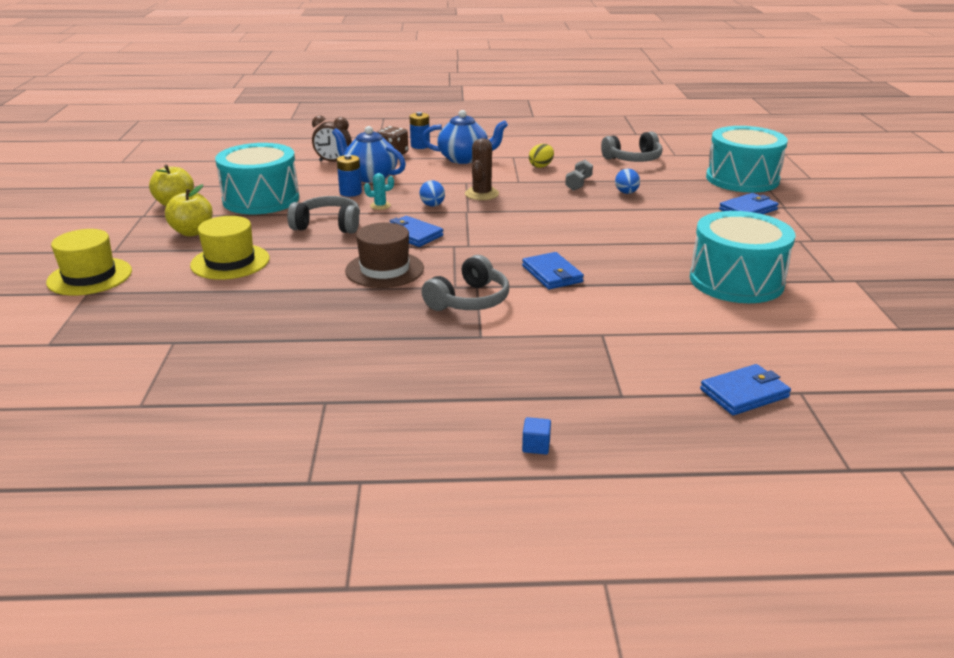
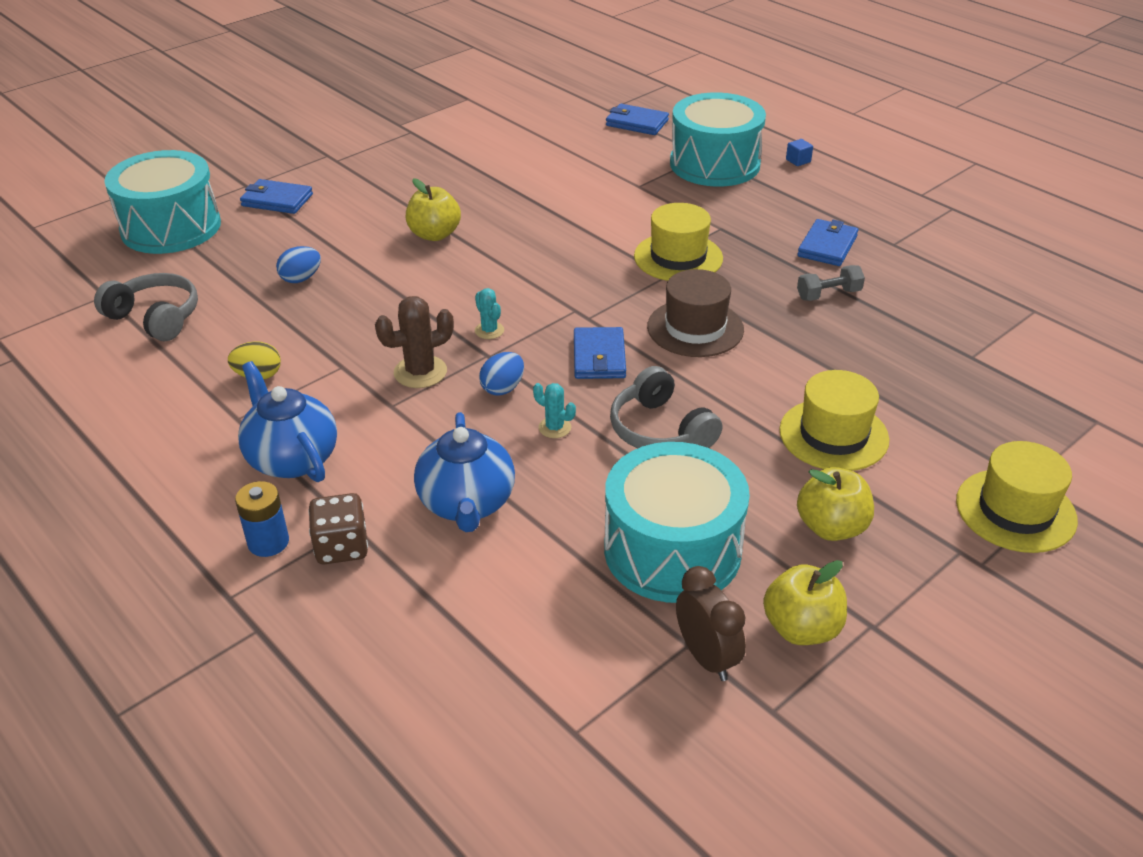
camera: 130 degrees left, 10 degrees up
brown clock [312,115,352,162] -> brown clock moved to [676,566,746,681]
blue battery [337,154,362,197] -> none
grey headphones [422,255,509,311] -> yellow hat [634,203,723,281]
blue wallet [522,252,584,289] -> blue wallet moved to [797,219,858,266]
grey dumbbell [565,160,593,191] -> grey dumbbell moved to [797,265,865,301]
turquoise drum [690,211,795,303] -> turquoise drum moved to [670,92,766,187]
none -> yellow apple [406,178,461,241]
none -> turquoise cactus [475,288,504,339]

